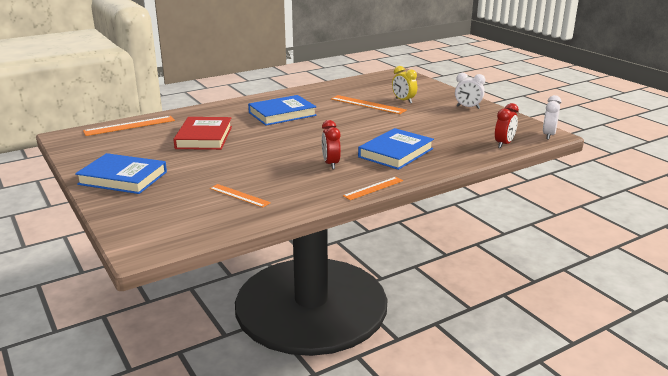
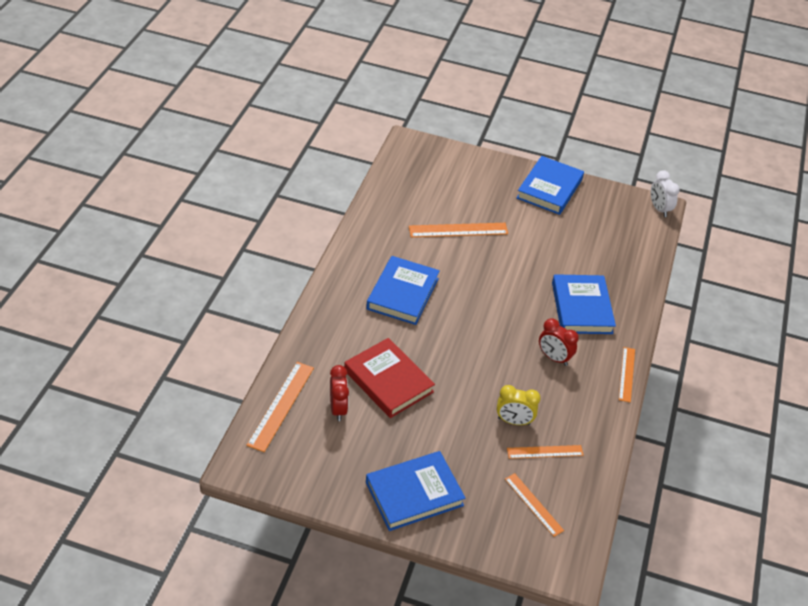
camera: 45 degrees left, 20 degrees up
yellow clock [392,66,417,103] -> yellow clock moved to [497,385,541,425]
white clock [455,73,485,109] -> blue book [516,156,584,215]
red clock [495,103,519,148] -> red clock moved to [330,365,349,421]
none -> orange ruler [505,473,564,537]

